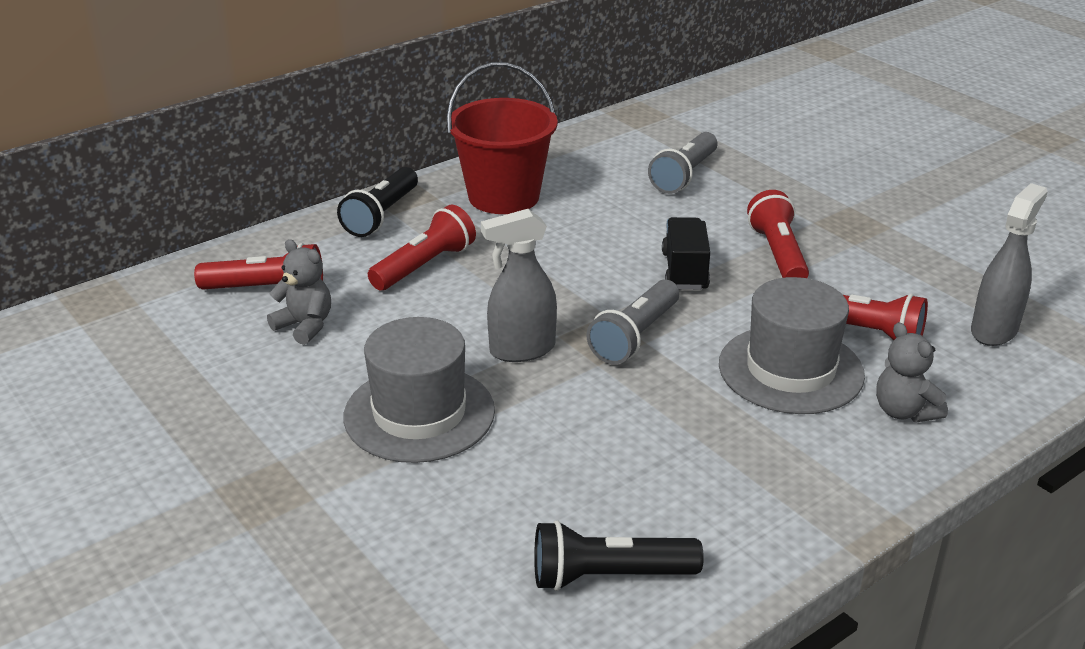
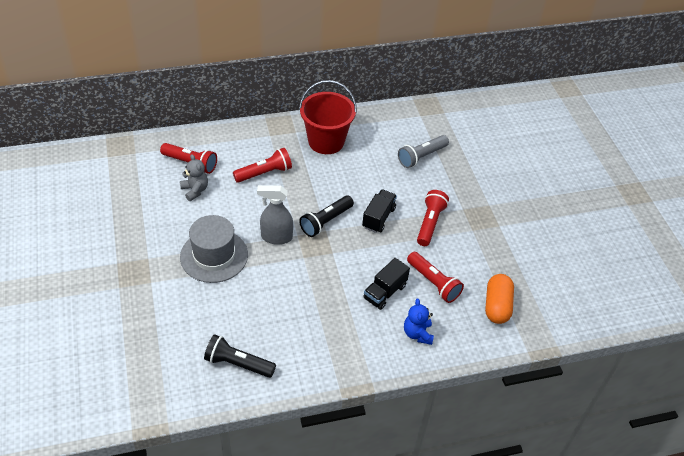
camera: 20 degrees right, 15 degrees up
black flashlight [337,167,418,237] -> black flashlight moved to [299,196,354,237]
grey flashlight [586,280,679,364] -> none
grey hat [719,277,865,414] -> black truck [363,258,410,310]
grey teddy bear [876,322,948,422] -> blue teddy bear [404,299,434,345]
grey spray bottle [971,183,1048,346] -> orange capsule [485,274,514,324]

